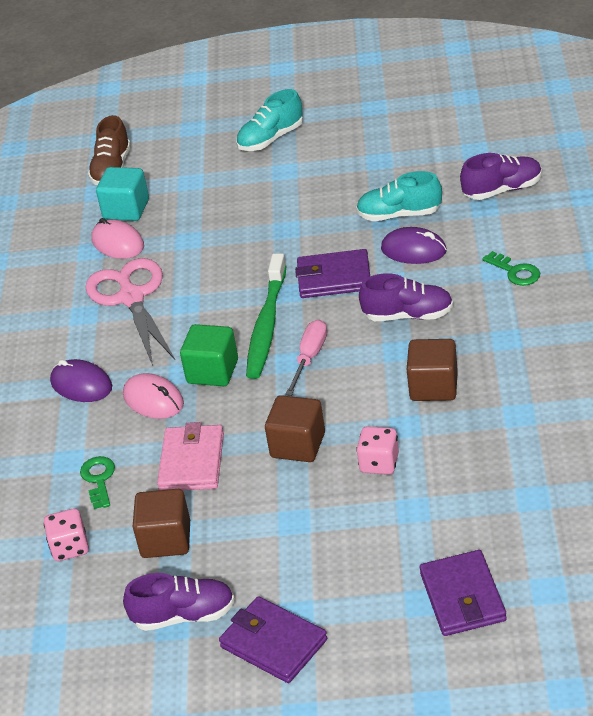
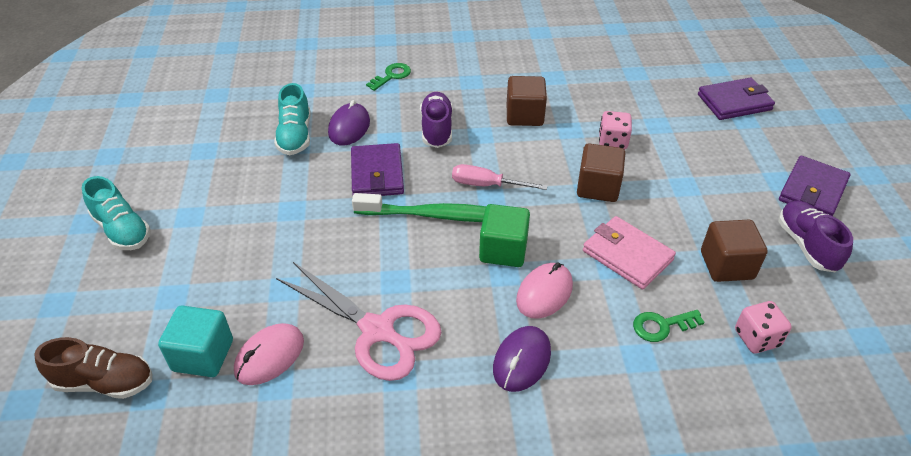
camera: 100 degrees left, 5 degrees up
pink scissors [85,258,175,366] -> pink scissors turned 120 degrees counterclockwise [276,262,442,381]
pink wallet [157,422,224,490] -> pink wallet turned 45 degrees clockwise [583,216,676,290]
purple shoe [460,153,542,200] -> none

